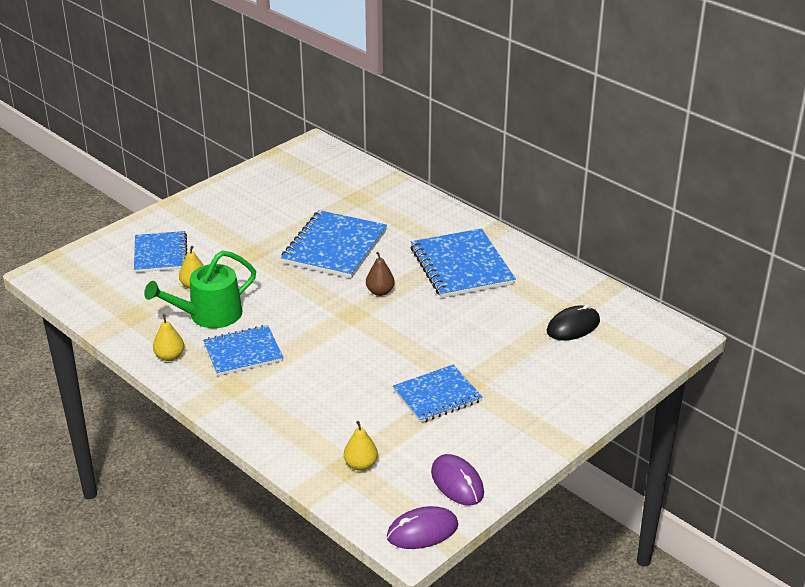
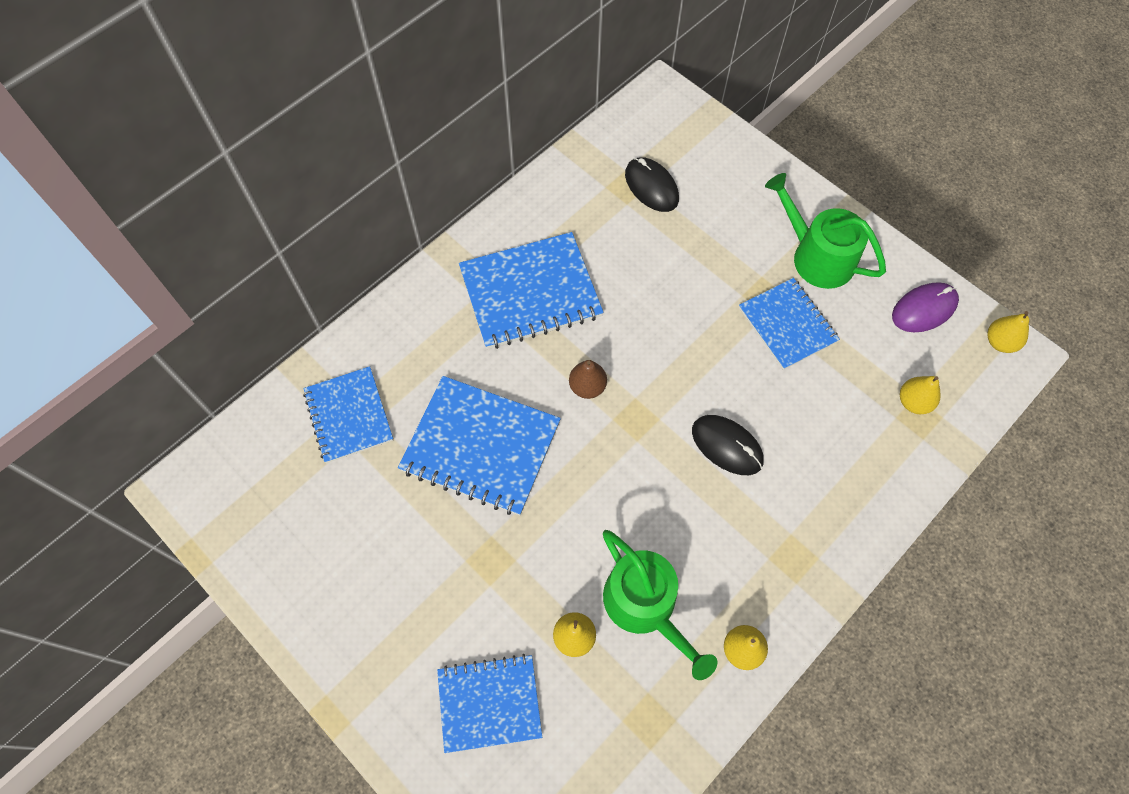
camera: 90 degrees left, 30 degrees up
blue notebook [203,325,283,376] -> blue notebook moved to [303,366,393,463]
purple mouse [387,506,458,549] -> yellow pear [987,311,1029,353]
none -> black mouse [692,415,764,475]
none -> green watering can [765,173,886,289]

